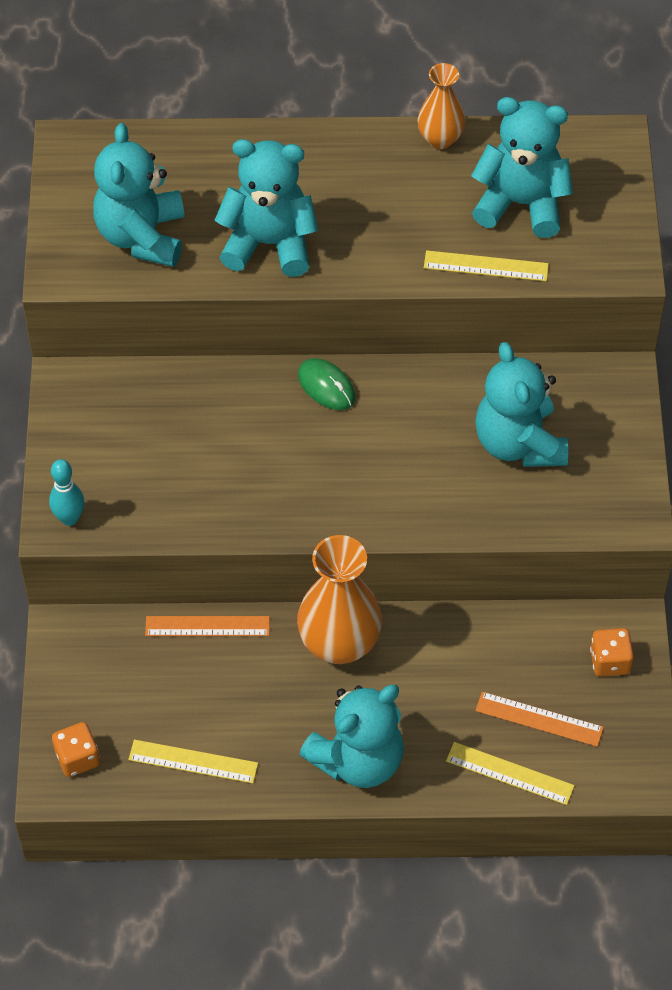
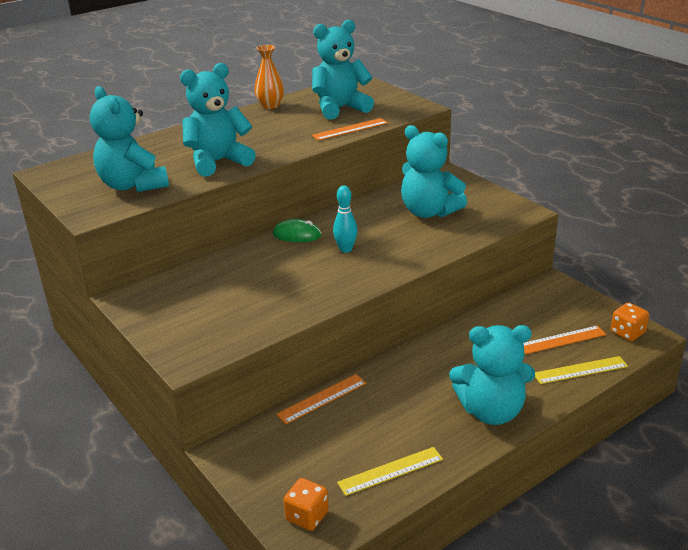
camera: 35 degrees left, 25 degrees down
turquoise bowling pin [49,459,85,526] -> turquoise bowling pin moved to [333,185,358,253]
orange vase [297,535,382,664] -> none
turquoise teddy bear [299,685,404,788] -> turquoise teddy bear turned 75 degrees clockwise [449,325,535,425]
yellow ruler [424,250,549,281] -> orange ruler [312,118,388,141]
orange dice [590,628,634,677] -> orange dice moved to [611,302,649,341]

